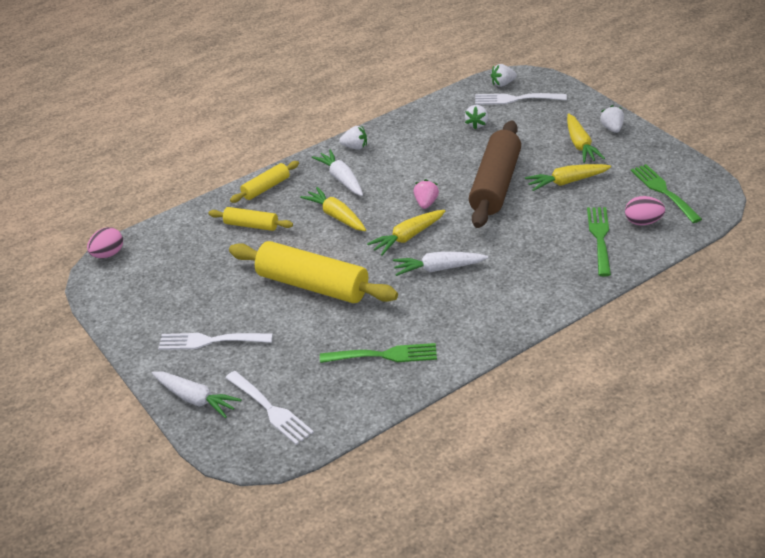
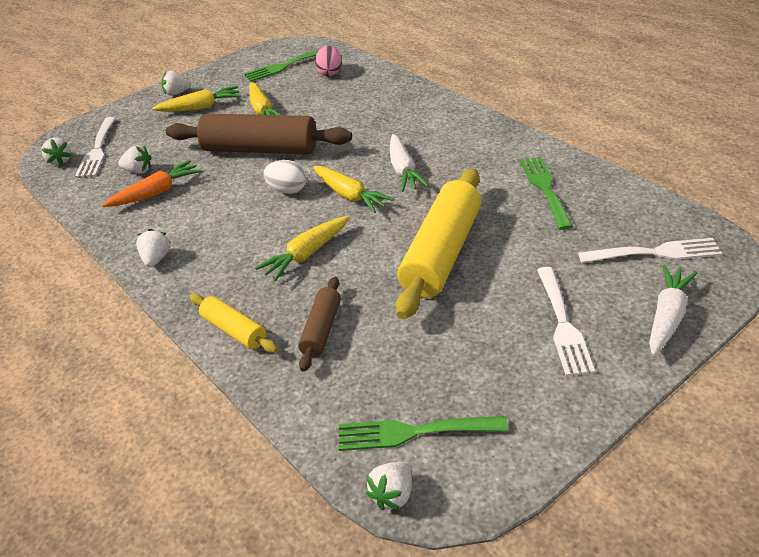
camera: 95 degrees left, 0 degrees up
pink egg [87,227,123,258] -> white strawberry [365,462,412,510]
yellow rolling pin [208,207,293,231] -> brown rolling pin [298,277,341,372]
white fork [225,371,314,445] -> white fork turned 45 degrees clockwise [578,238,722,263]
white carrot [312,149,363,196] -> none
pink strawberry [414,179,439,209] -> white egg [263,160,307,194]
green fork [587,207,611,276] -> green fork moved to [339,416,508,451]
none -> orange carrot [102,160,202,207]

